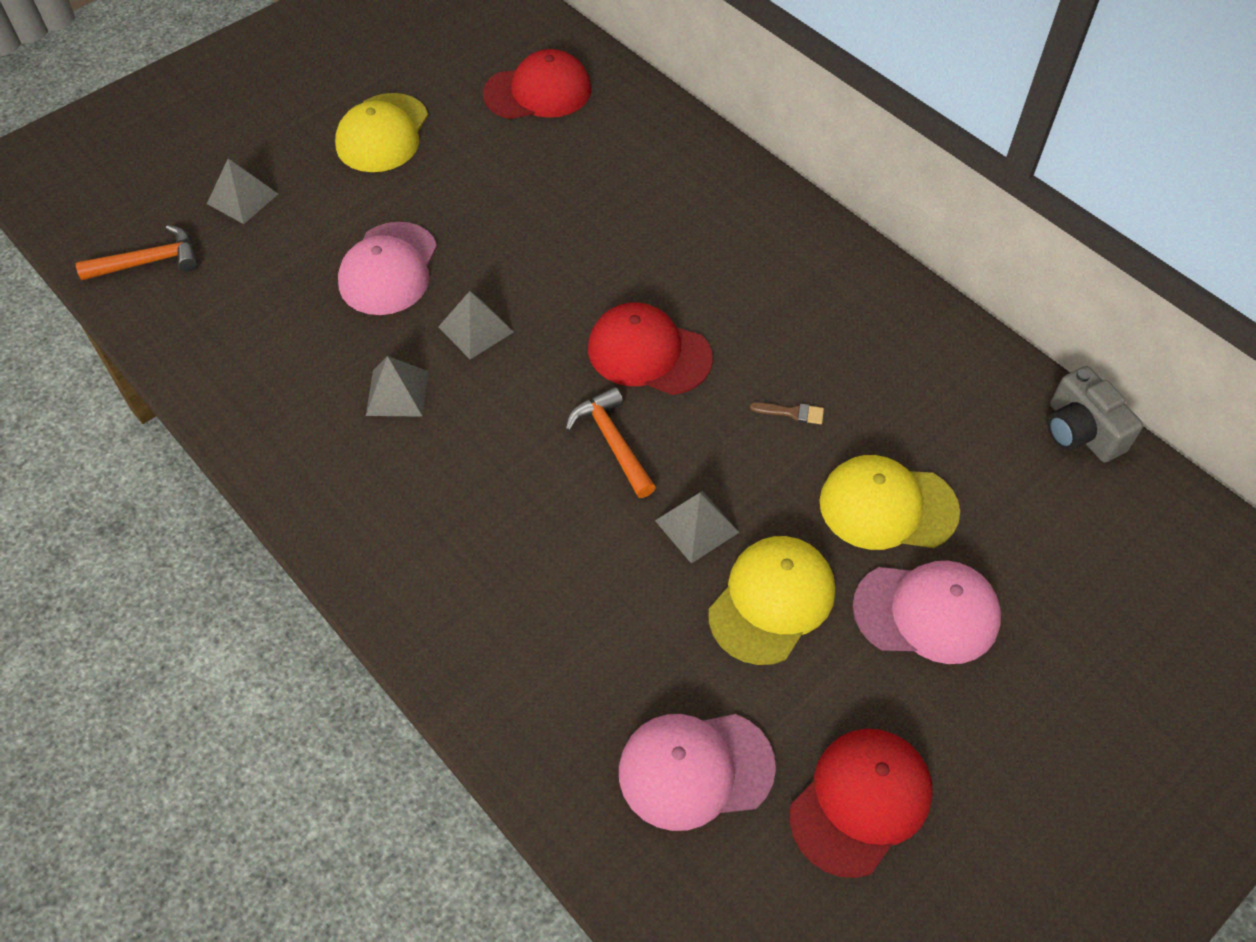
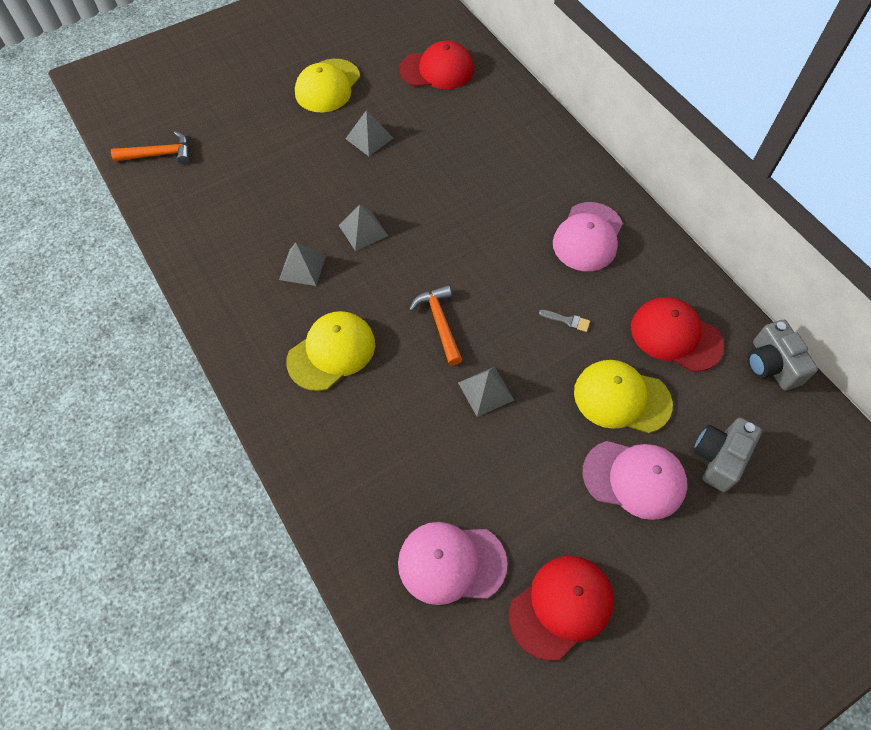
camera: 10 degrees right, 5 degrees up
grey pyramid [207,159,278,224] -> grey pyramid moved to [345,110,393,156]
pink cap [338,222,437,315] -> pink cap moved to [553,202,623,271]
red cap [588,302,713,395] -> red cap moved to [631,297,724,372]
yellow cap [708,536,835,665] -> yellow cap moved to [286,311,375,391]
brown brush [750,402,824,424] -> grey brush [539,310,590,332]
none -> grey camera [693,418,762,492]

